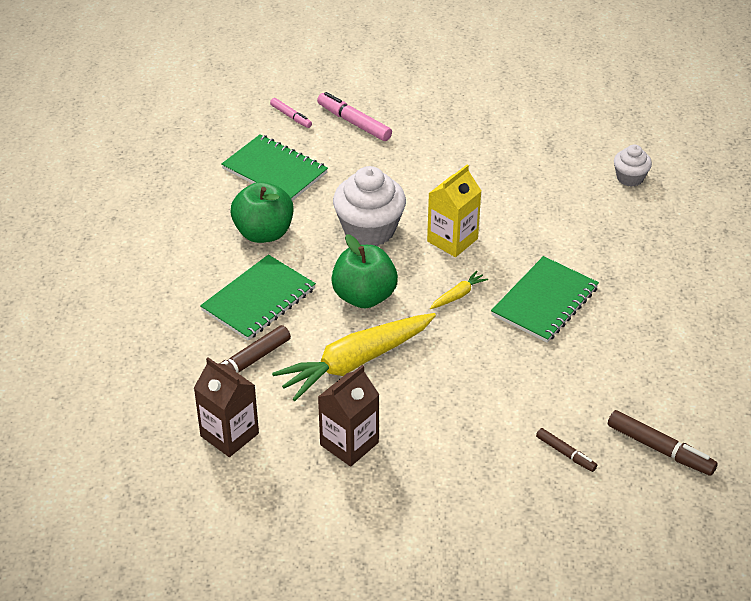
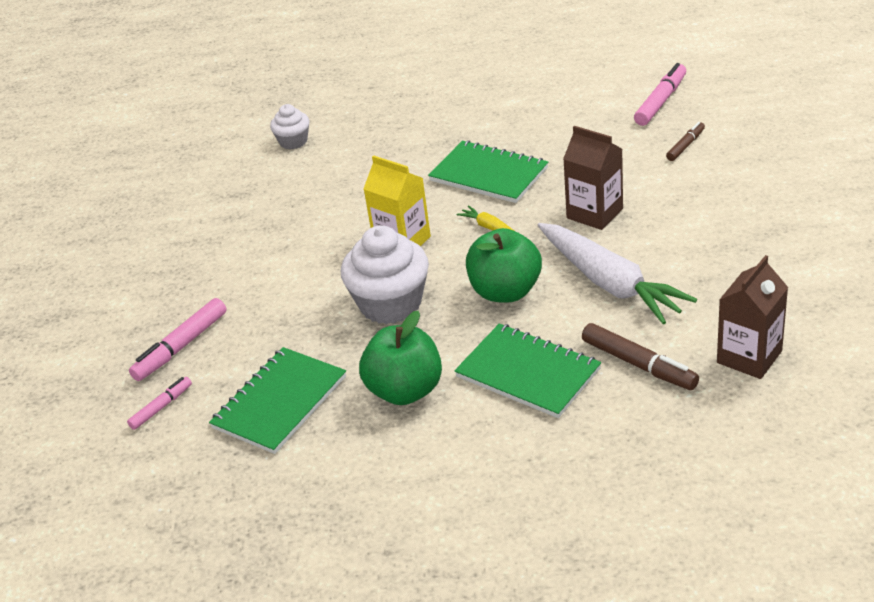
camera: 90 degrees left, 5 degrees down
yellow carrot [272,313,436,401] -> white carrot [537,223,697,324]
brown carton [318,365,379,467] -> brown carton moved to [563,126,623,230]
brown marker [608,410,718,476] -> pink marker [634,63,686,126]

